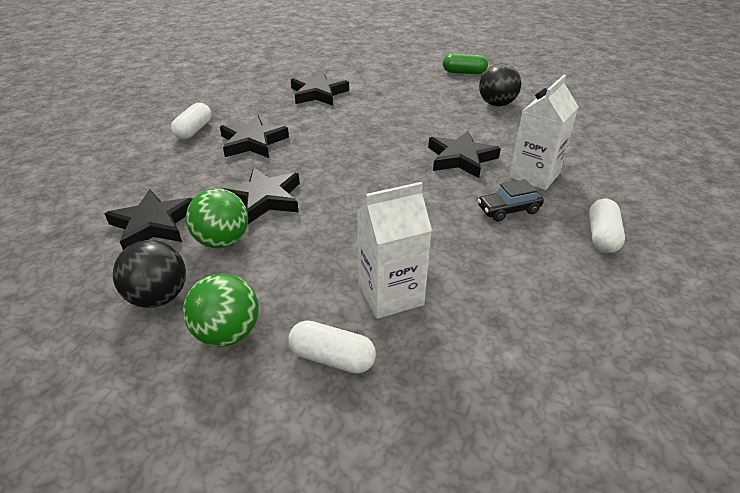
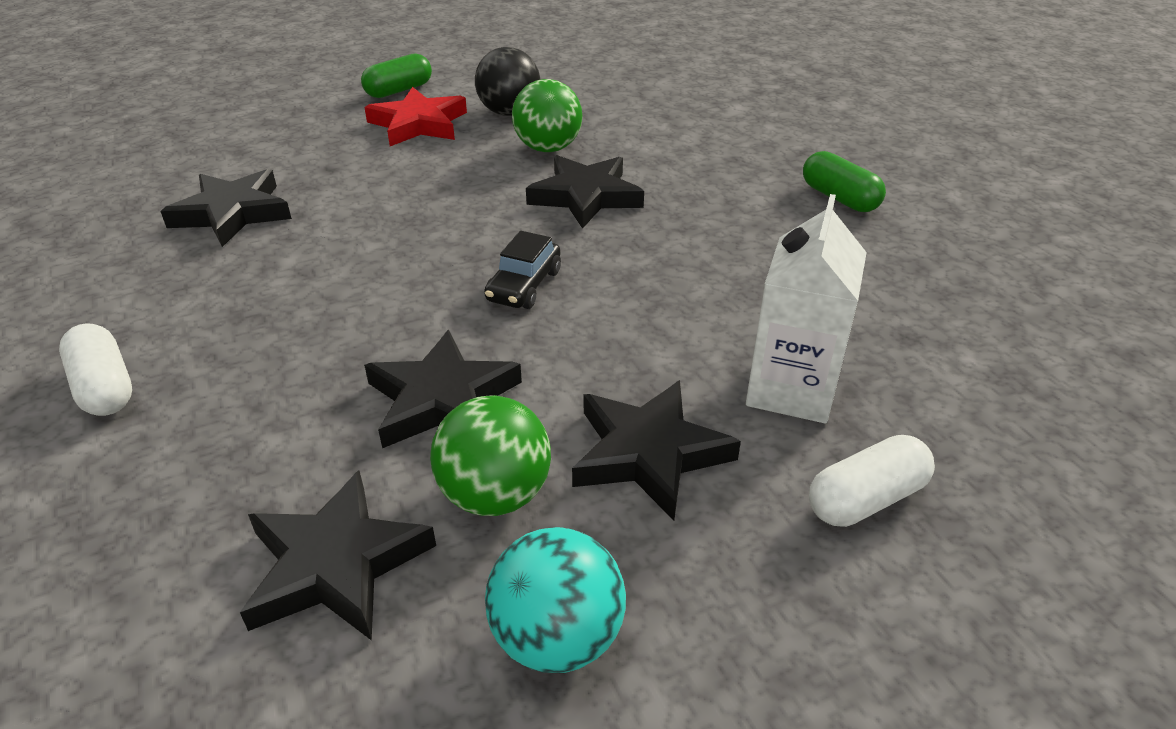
camera: 50 degrees left, 0 degrees up
black ball [113,240,186,308] -> turquoise ball [485,527,626,673]
green ball [183,273,259,347] -> green ball moved to [512,79,582,152]
black star [220,115,289,158] -> black star moved to [572,380,741,521]
black car [478,179,544,222] -> black car moved to [484,231,561,309]
white carton [509,75,579,190] -> none
white capsule [589,199,625,253] -> green capsule [803,151,886,212]
none -> red star [364,87,467,146]

